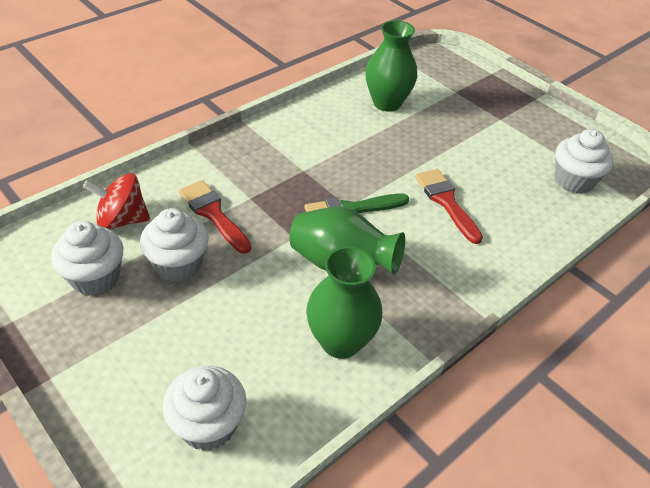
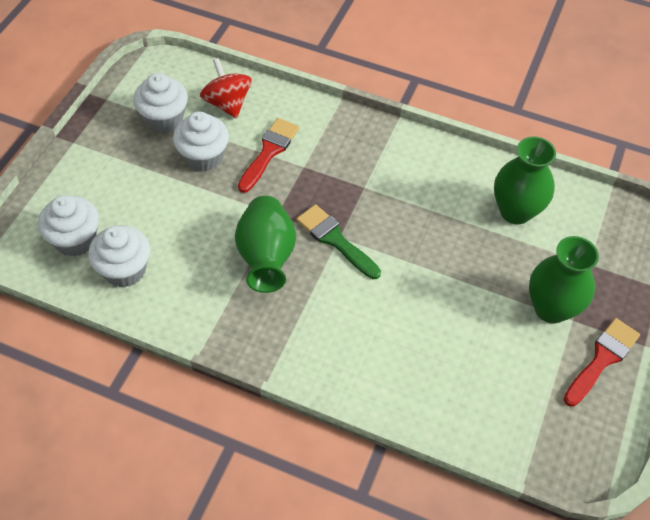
camera: 65 degrees right, 10 degrees up
green vase [306,246,382,359] -> green vase moved to [529,236,599,323]
red brush [415,169,483,244] -> red brush moved to [564,318,640,407]
white cupcake [555,129,614,194] -> white cupcake moved to [88,225,150,287]

